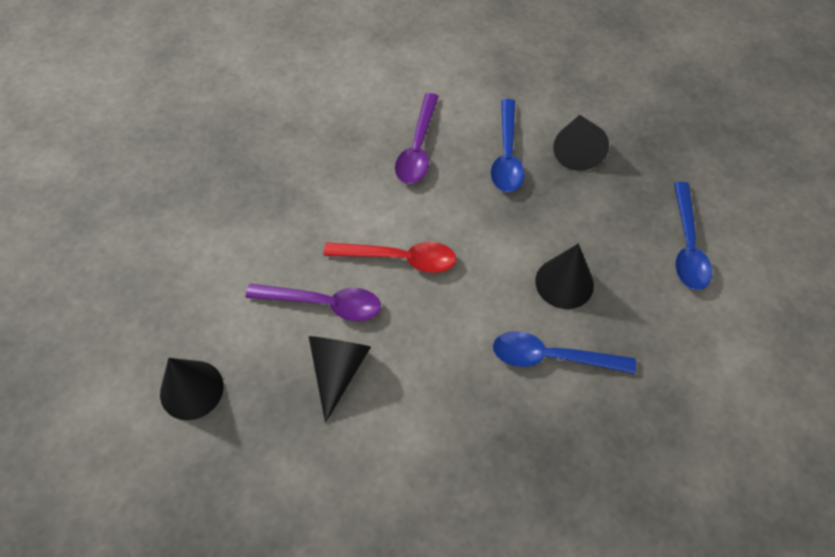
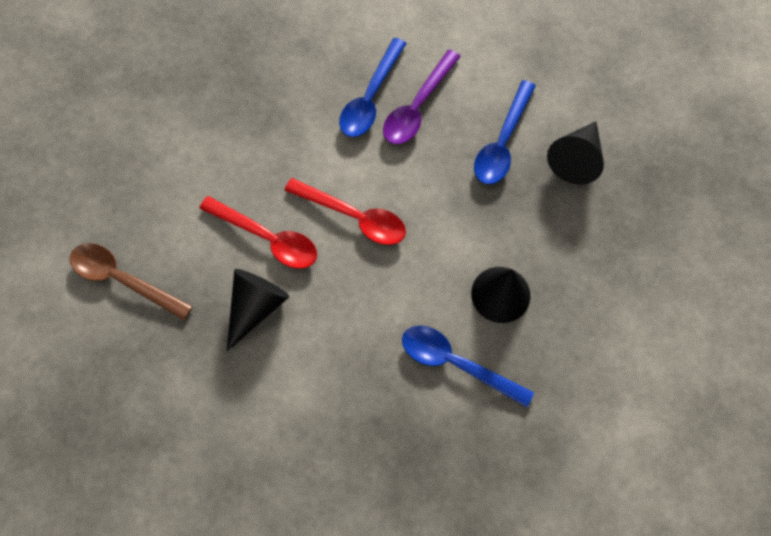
camera: 20 degrees right, 10 degrees up
black cone [160,358,223,420] -> brown spoon [70,243,193,320]
purple spoon [246,284,381,321] -> red spoon [199,196,317,269]
blue spoon [674,182,712,290] -> blue spoon moved to [339,38,407,137]

